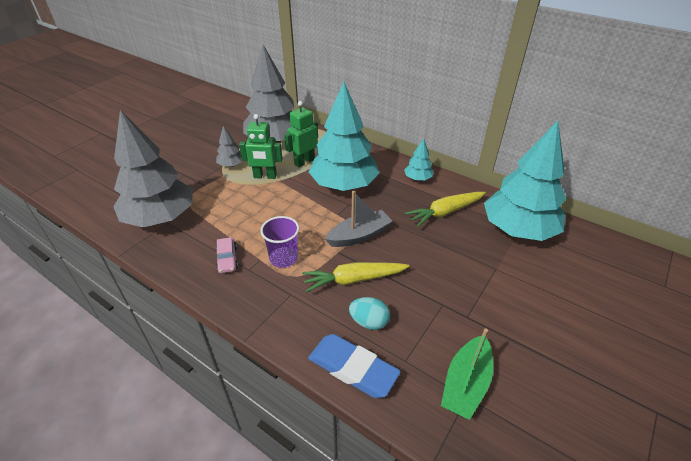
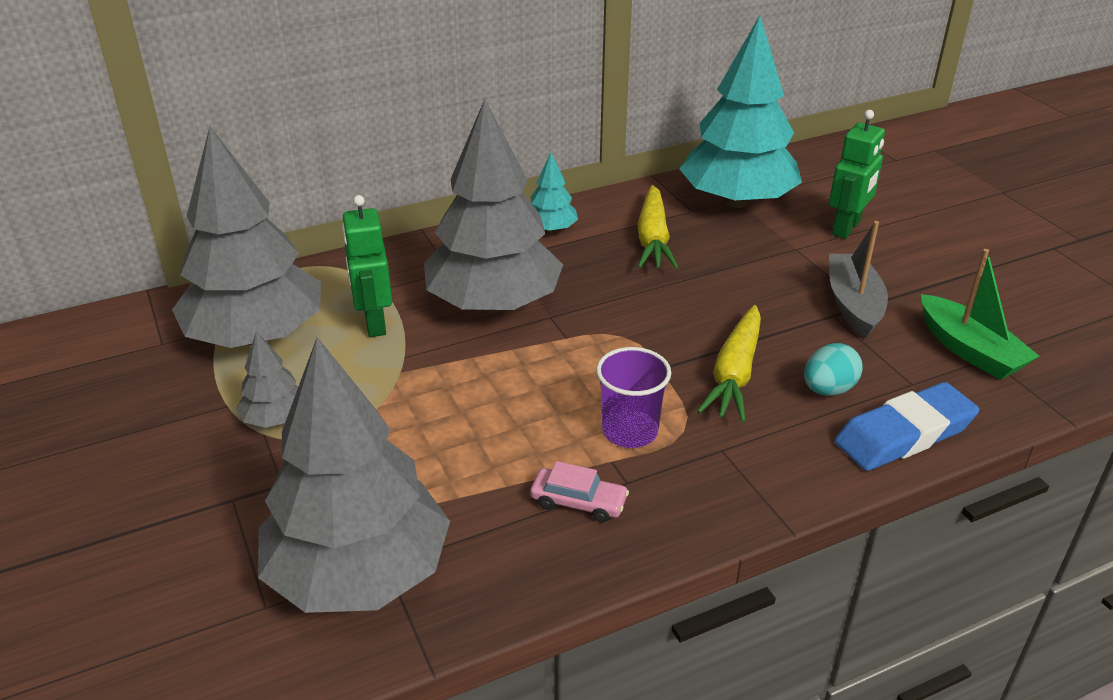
camera: 60 degrees left, 5 degrees down
green robot [239,114,283,179] -> green robot moved to [829,110,885,239]
turquoise tree [309,82,379,191] -> grey tree [424,99,563,313]
grey boat [325,191,393,247] -> grey boat moved to [829,221,888,339]

